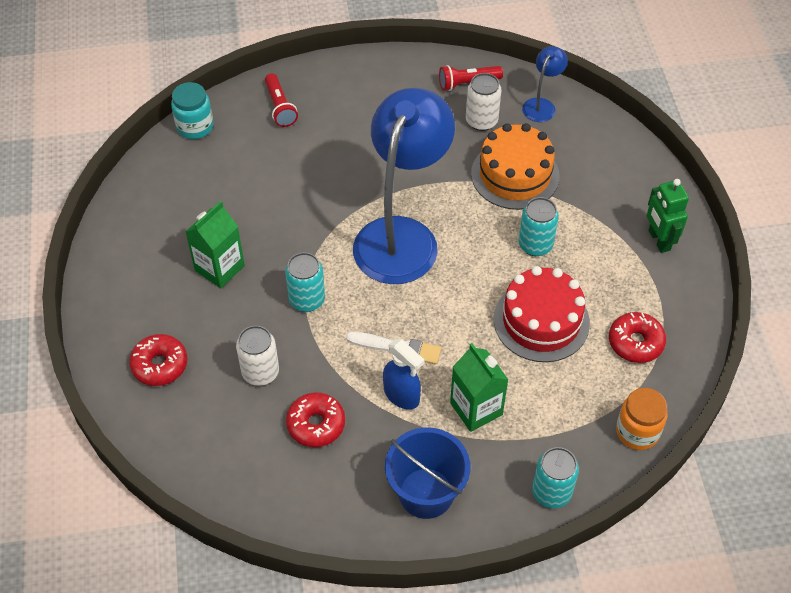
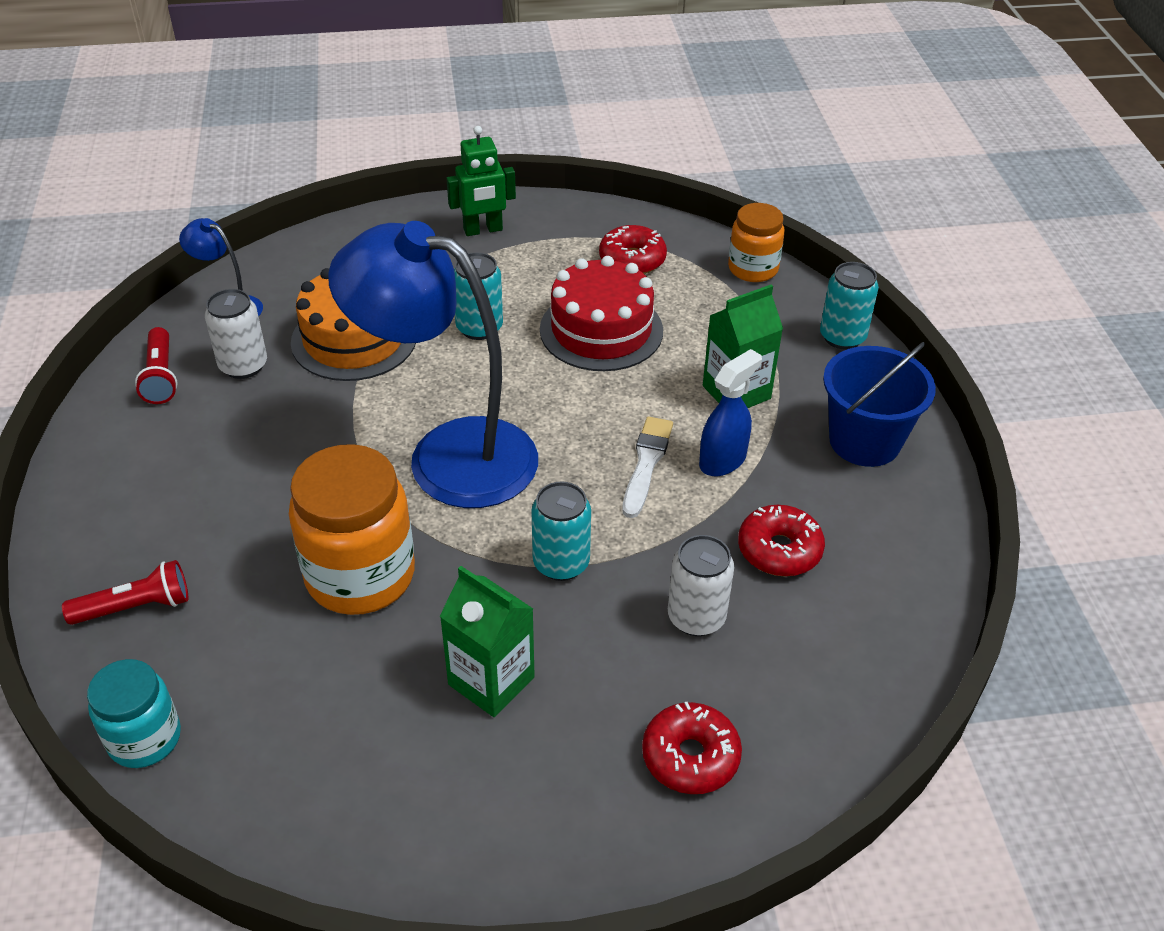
camera: 90 degrees left, 10 degrees down
none -> orange jar [289,444,415,615]

